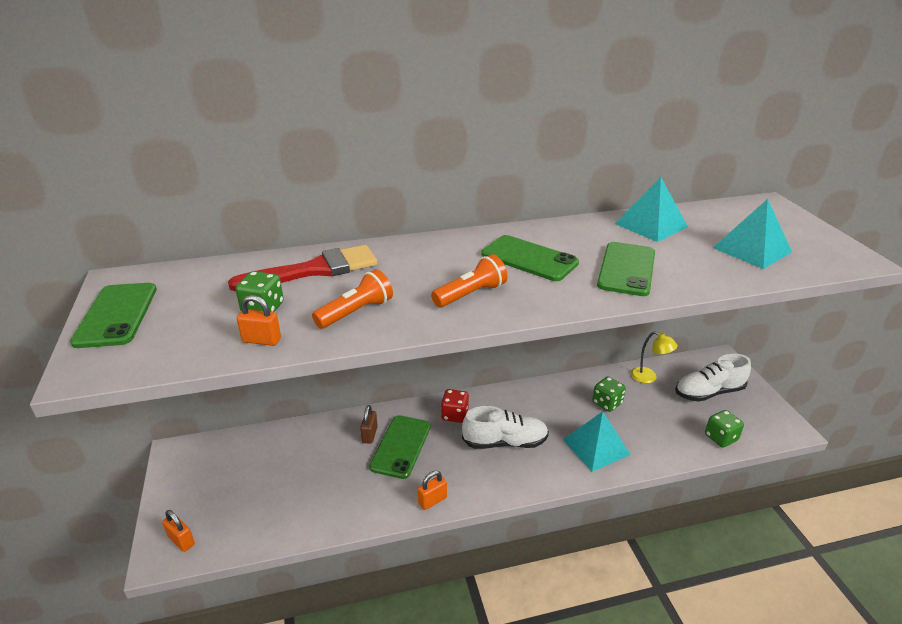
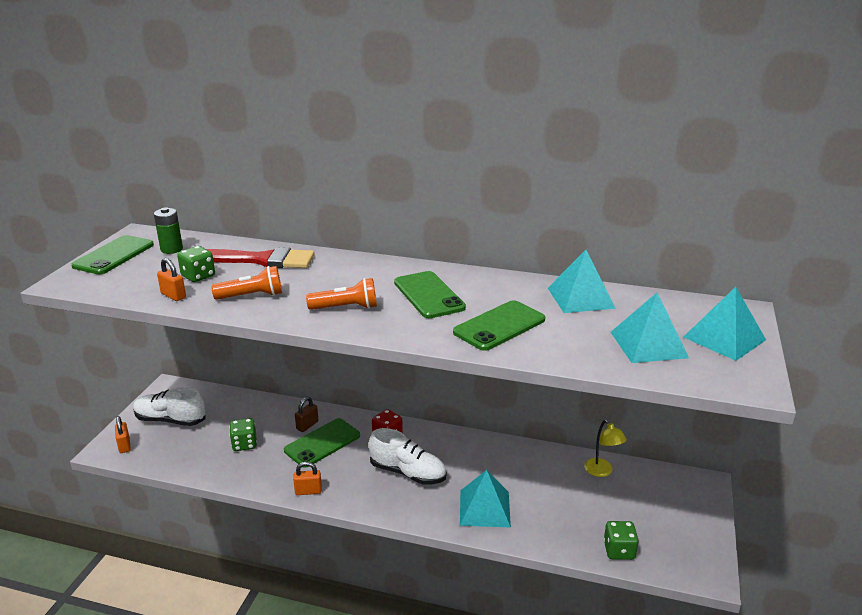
camera: 30 degrees right, 5 degrees down
green dice [592,377,626,412] -> green dice moved to [230,418,257,451]
white shoe [675,354,751,402] -> white shoe moved to [133,387,206,426]
none -> green battery [154,207,183,254]
none -> turquoise pyramid [684,287,766,361]

